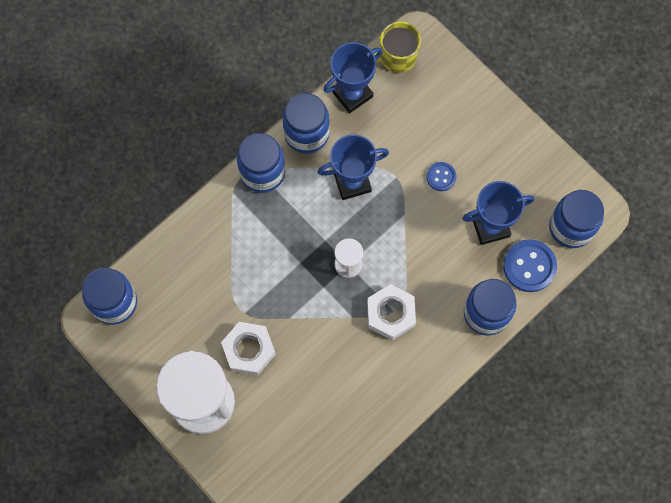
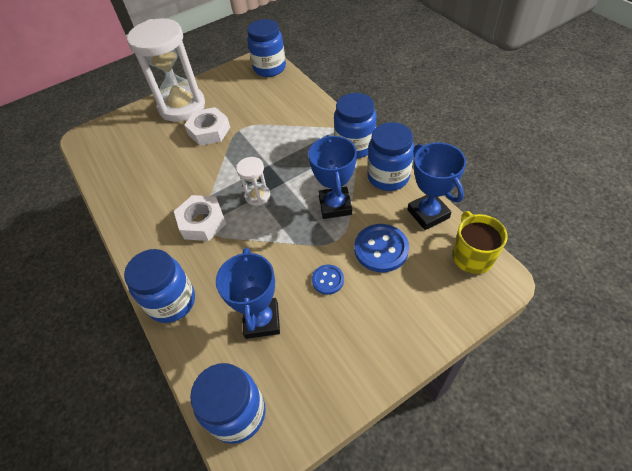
camera: 105 degrees right, 20 degrees down
blue button [503,239,557,292] -> blue button moved to [355,224,409,272]

